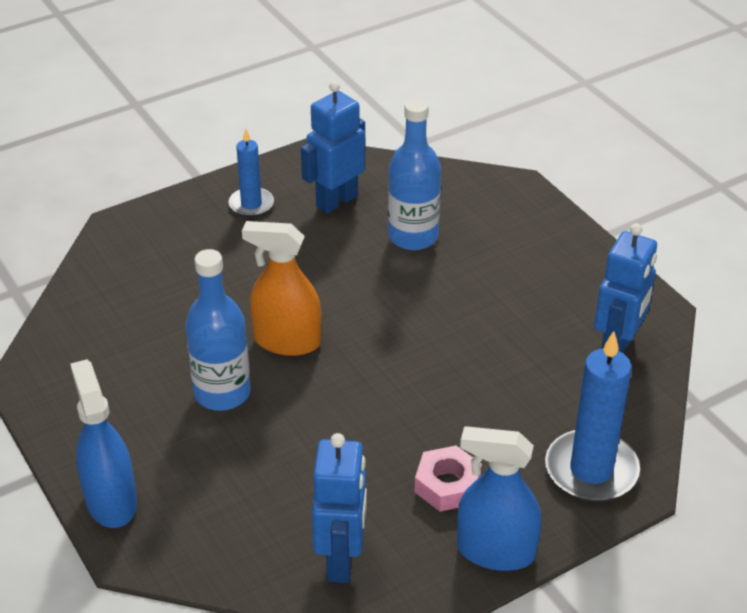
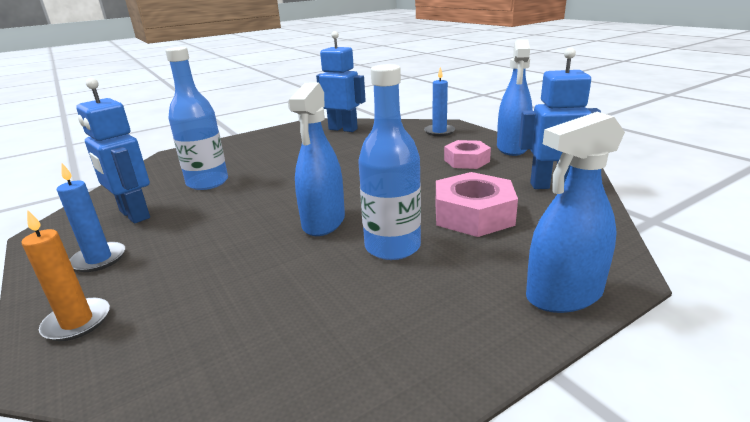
camera: 90 degrees left, 15 degrees down
orange spray bottle [242,221,321,356] -> blue spray bottle [288,83,345,236]
blue candle [545,331,640,502] -> blue candle [424,67,455,136], size x0.59
none -> orange candle [22,209,110,341]
none -> pink nut [436,172,518,237]

